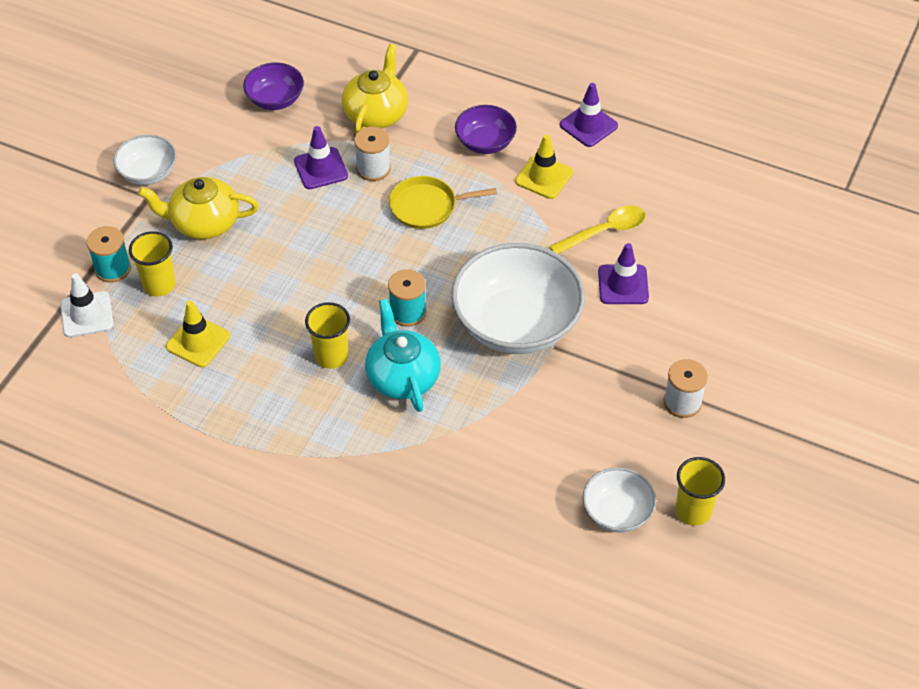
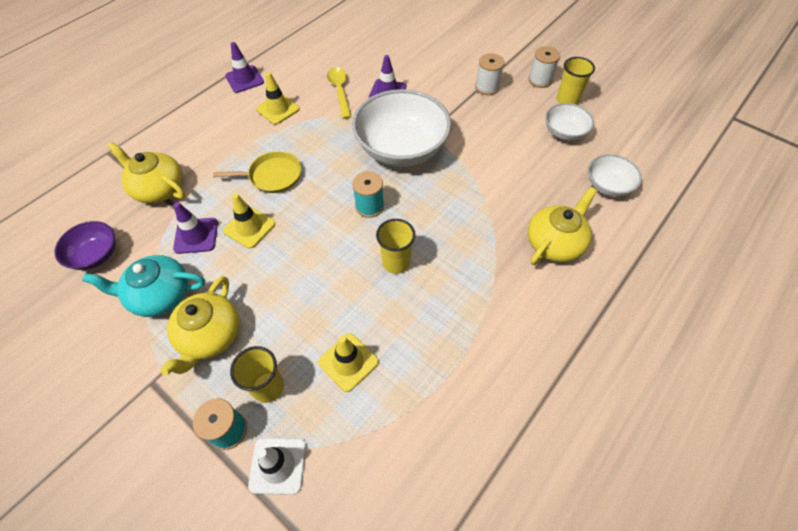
camera: 75 degrees left, 5 degrees up
white bowl [113,135,177,185] -> white bowl moved to [588,154,642,197]
white spool [354,127,391,181] -> white spool moved to [528,46,560,88]
turquoise teapot [365,299,441,412] -> turquoise teapot moved to [83,255,205,317]
yellow pan [389,176,497,229] -> yellow pan turned 105 degrees counterclockwise [213,151,301,193]
purple bowl [455,105,517,154] -> none
none -> yellow traffic cone [223,194,275,249]
none -> yellow teapot [528,187,597,265]

